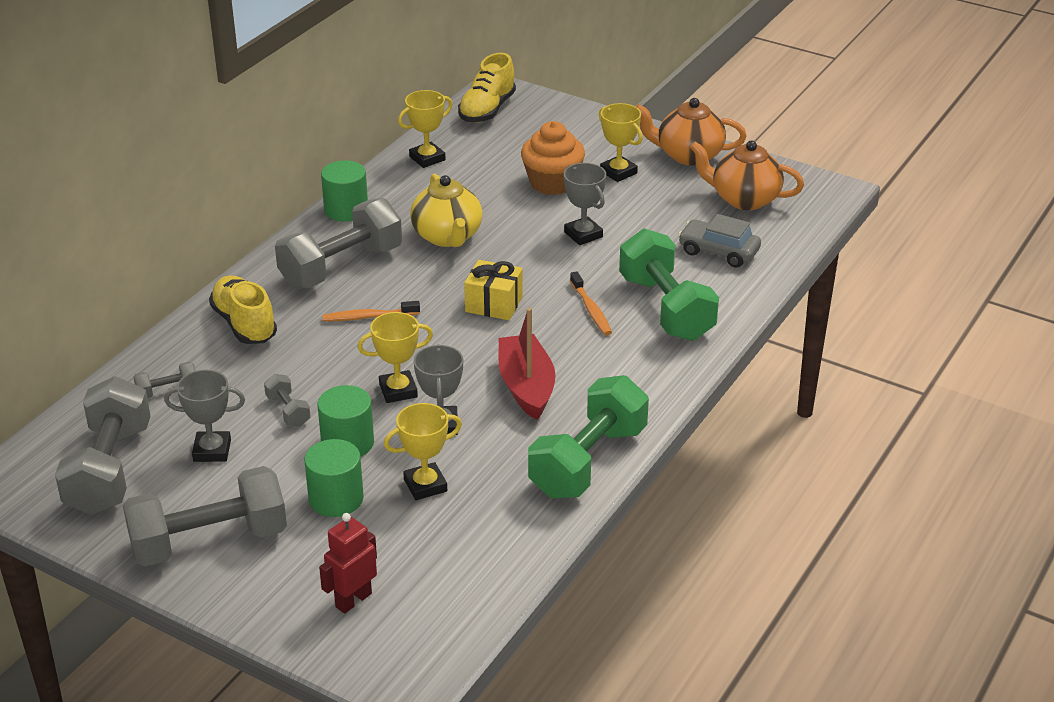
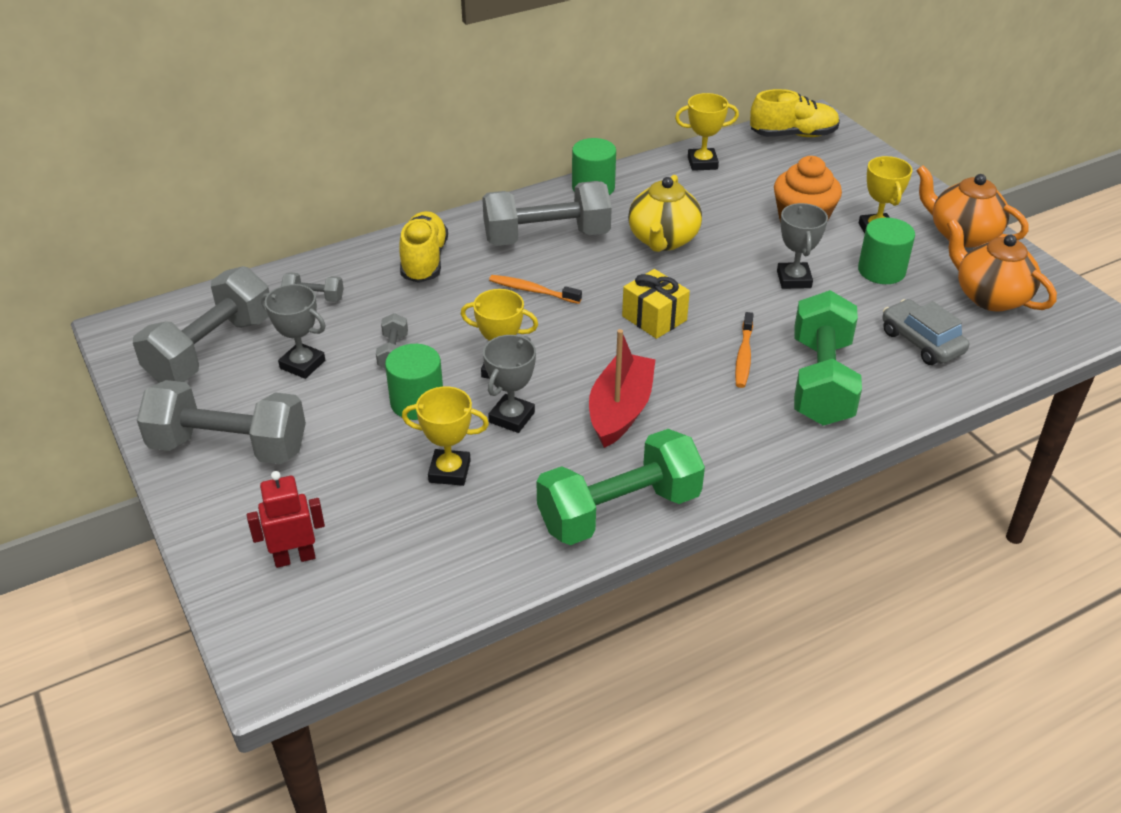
camera: 30 degrees right, 5 degrees up
green cylinder [304,439,364,517] -> green cylinder moved to [858,217,915,284]
yellow shoe [458,53,516,123] -> yellow shoe turned 150 degrees counterclockwise [750,89,840,137]

